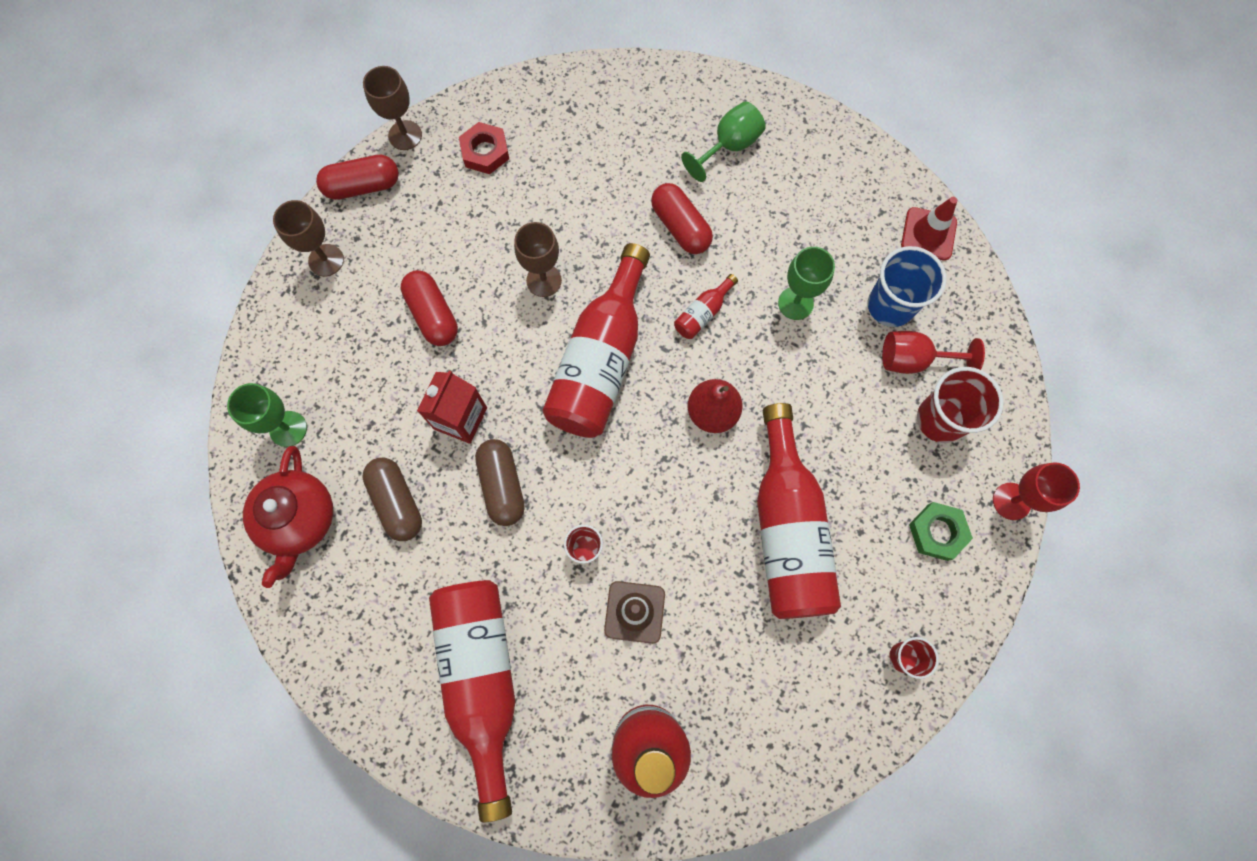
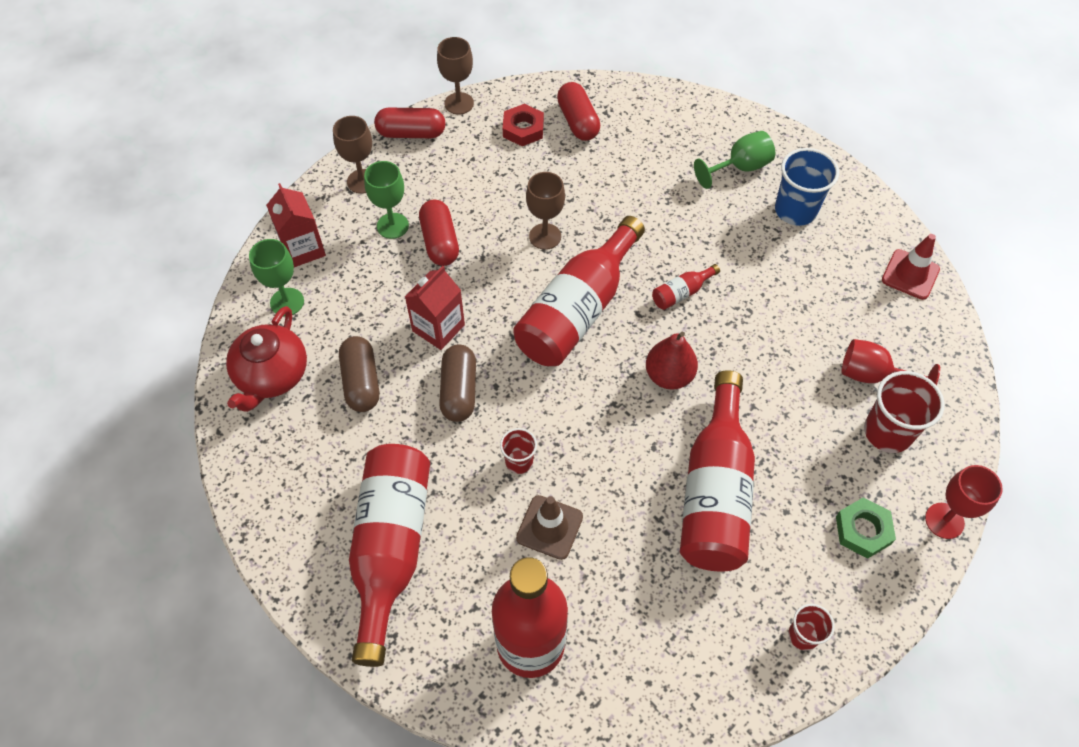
camera: 15 degrees right, 15 degrees down
red capsule [651,183,713,254] -> red capsule moved to [557,82,600,141]
green goblet [778,247,835,320] -> green goblet moved to [364,161,409,239]
blue cup [868,246,947,327] -> blue cup moved to [775,148,839,226]
none -> red carton [266,183,326,267]

